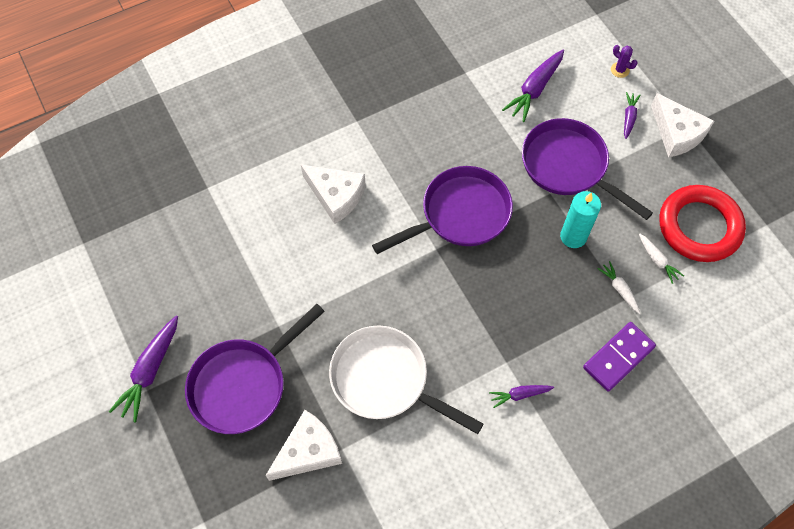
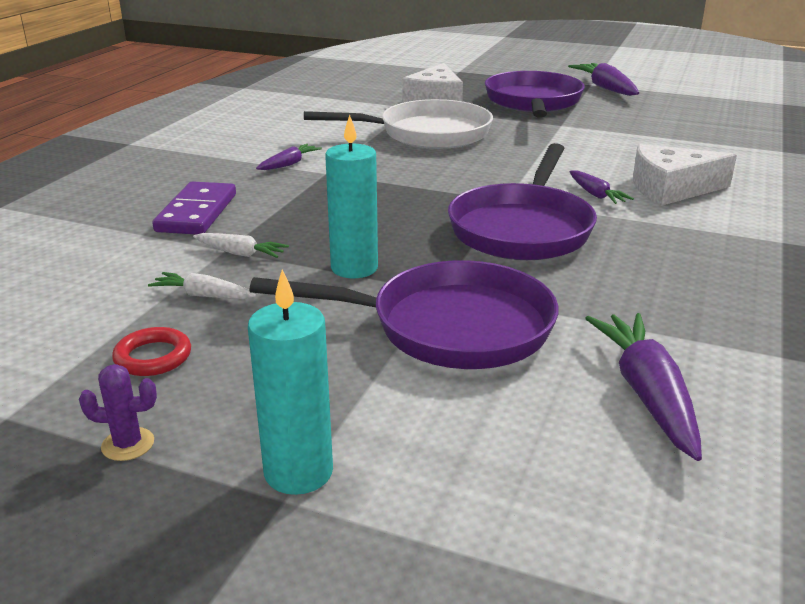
camera: 140 degrees right, 35 degrees down
purple cactus [611,45,637,78] -> purple cactus moved to [79,364,157,461]
purple carrot [624,92,640,139] -> purple carrot moved to [570,170,634,204]
white cheese [651,93,714,157] -> turquoise candle [248,269,333,495]
red ring [659,185,746,262] -> red ring [112,327,191,376], size x0.42

